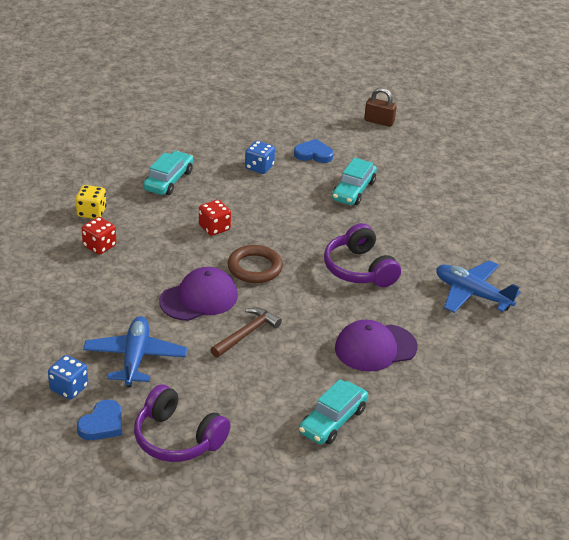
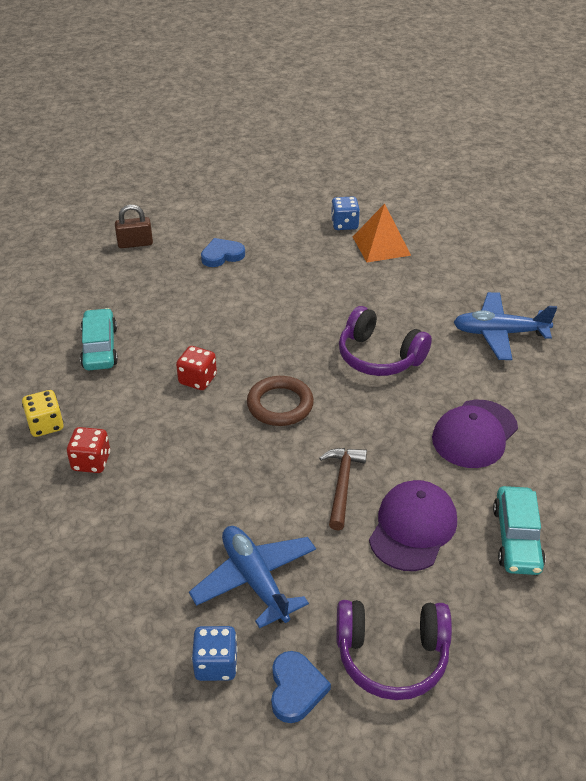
camera: 30 degrees left, 5 degrees up
purple cap [159,267,238,321] -> purple cap moved to [369,480,457,571]
blue dice [245,141,275,174] -> blue dice moved to [331,196,360,230]
turquoise car [332,158,377,205] -> none
brown padlock [364,88,397,127] -> brown padlock moved to [115,205,153,248]
none -> orange pyramid [353,204,411,262]

